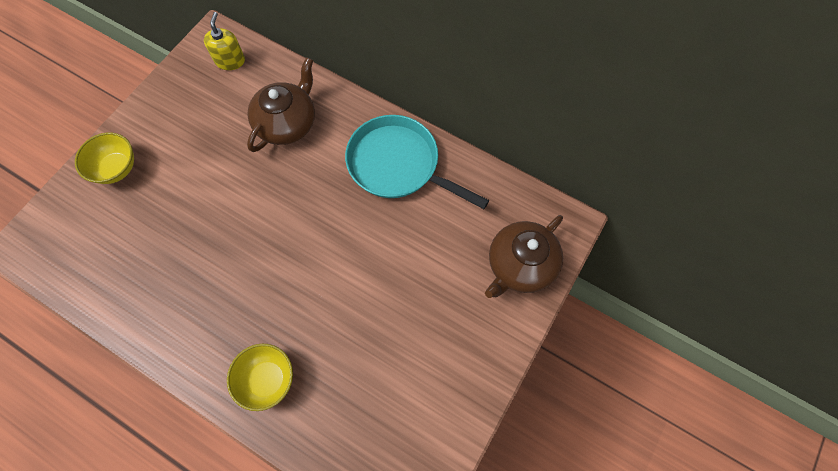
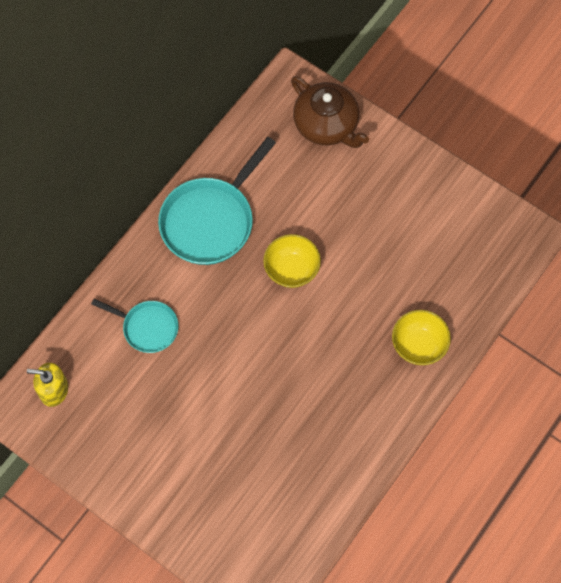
camera: 85 degrees left, 0 degrees up
yellow bowl [75,132,134,184] -> yellow bowl moved to [263,234,321,288]
brown teapot [247,57,315,152] -> turquoise pan [91,299,178,353]

